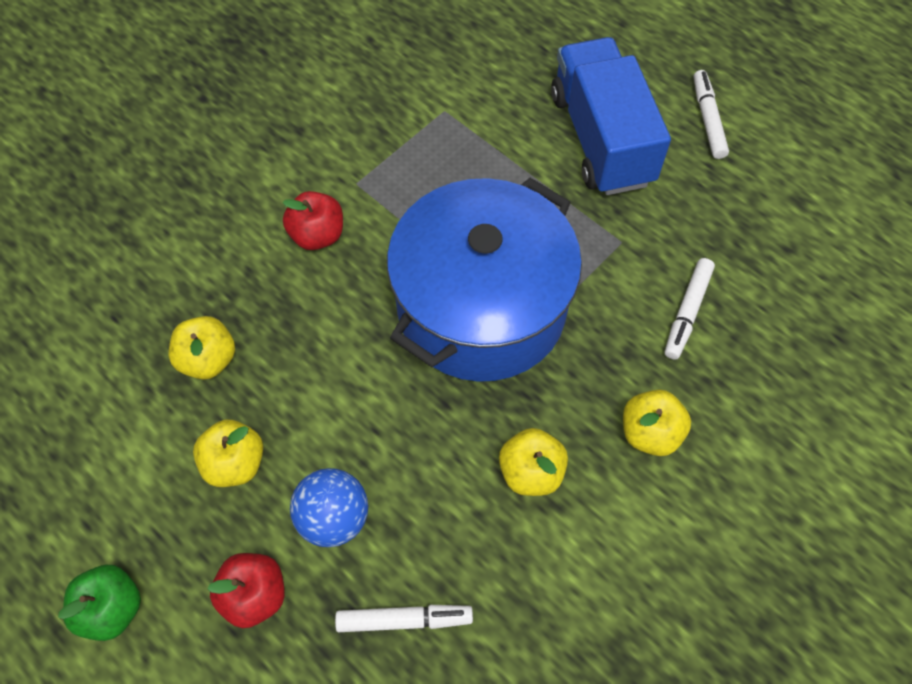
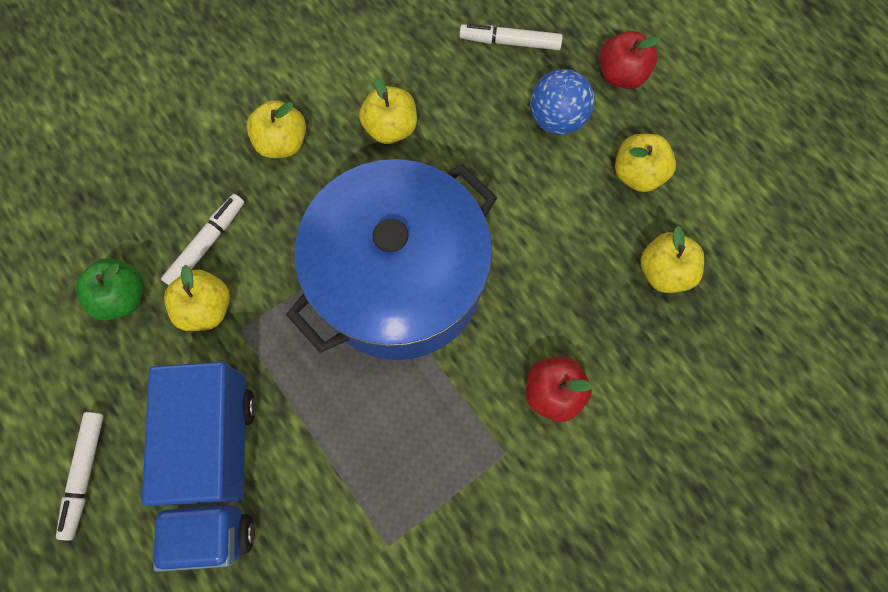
camera: 170 degrees left, 10 degrees up
green apple [58,565,141,641] -> green apple moved to [76,258,143,320]
none -> yellow apple [164,265,230,331]

